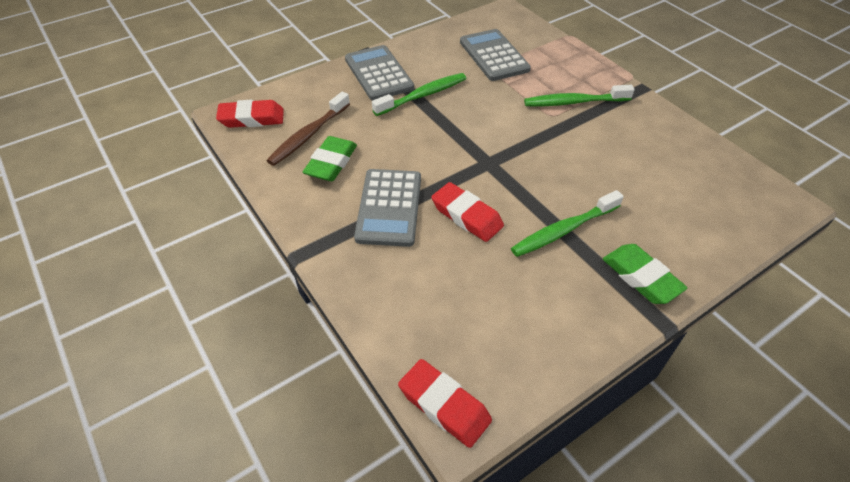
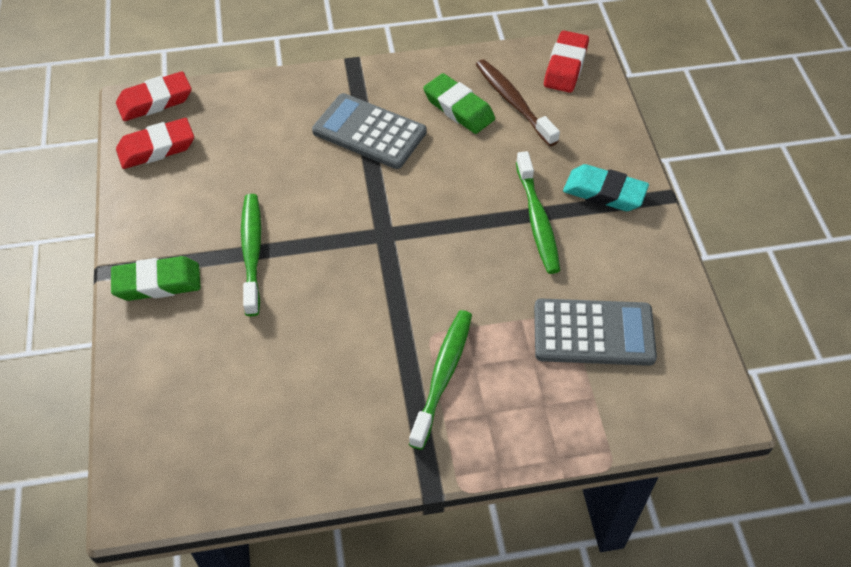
camera: 115 degrees right, 5 degrees up
grey calculator [345,45,414,101] -> turquoise eraser [563,164,649,211]
red eraser [431,182,504,242] -> red eraser moved to [116,118,194,169]

